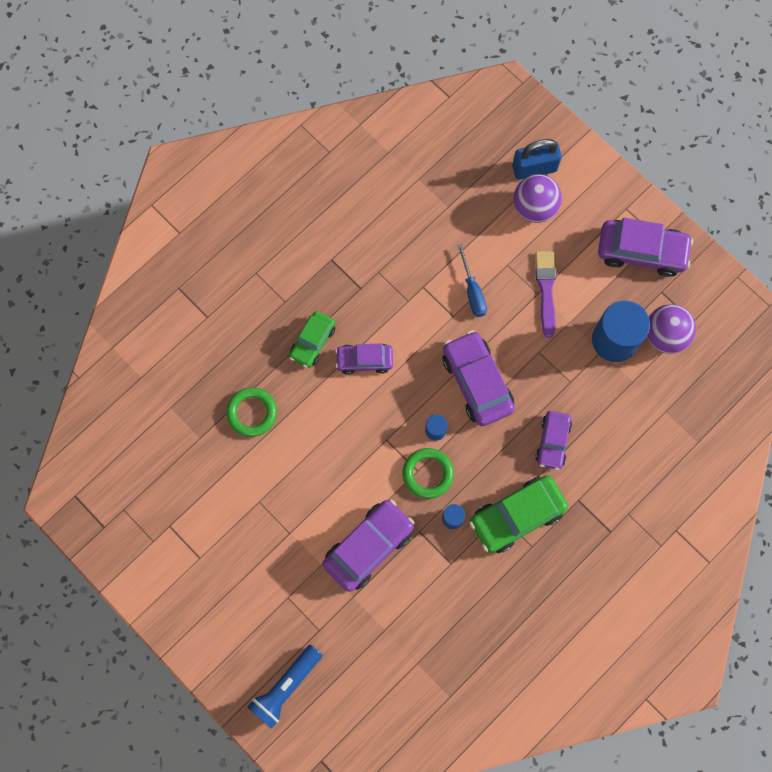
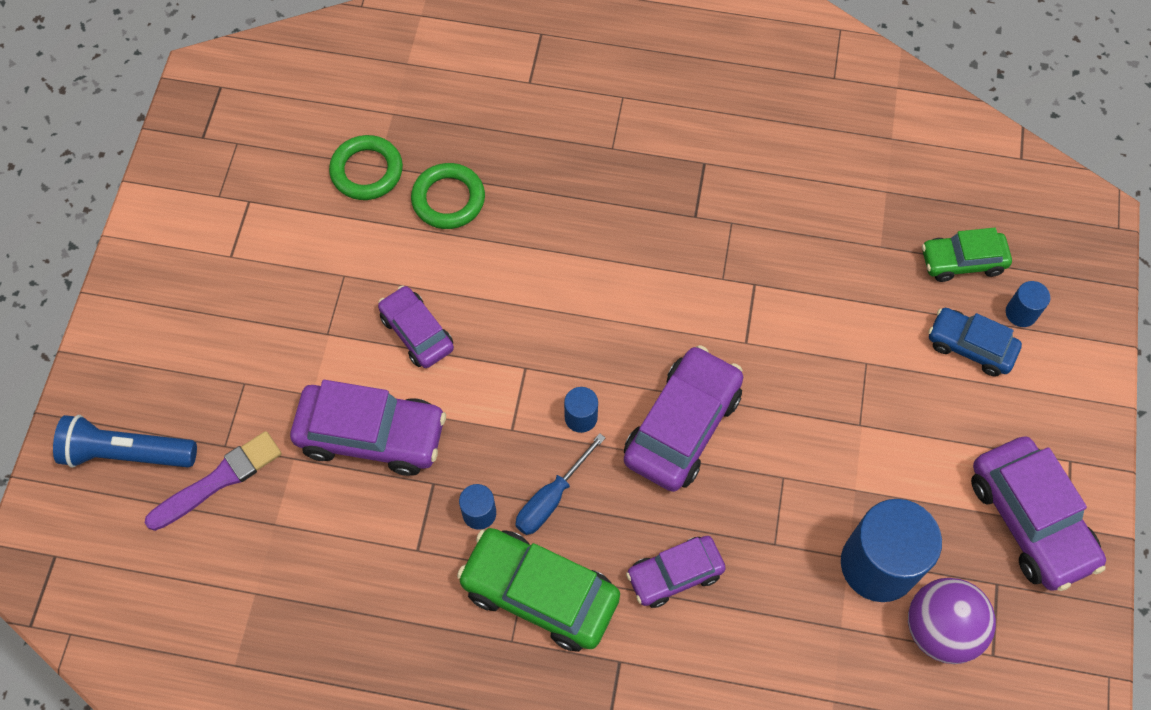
camera: 55 degrees right, 10 degrees down
green car [289,311,335,368] -> green car moved to [922,228,1012,282]
purple car [335,344,393,375] -> purple car moved to [378,285,454,368]
green ring [402,448,454,499] -> green ring moved to [329,135,403,200]
blue screwdriver [457,244,487,317] -> blue screwdriver moved to [515,433,605,535]
blue padlock [512,139,562,180] -> blue cylinder [1006,281,1051,327]
purple ball [514,174,562,223] -> blue car [928,308,1022,376]
purple brush [535,251,556,338] -> purple brush moved to [145,431,282,531]

